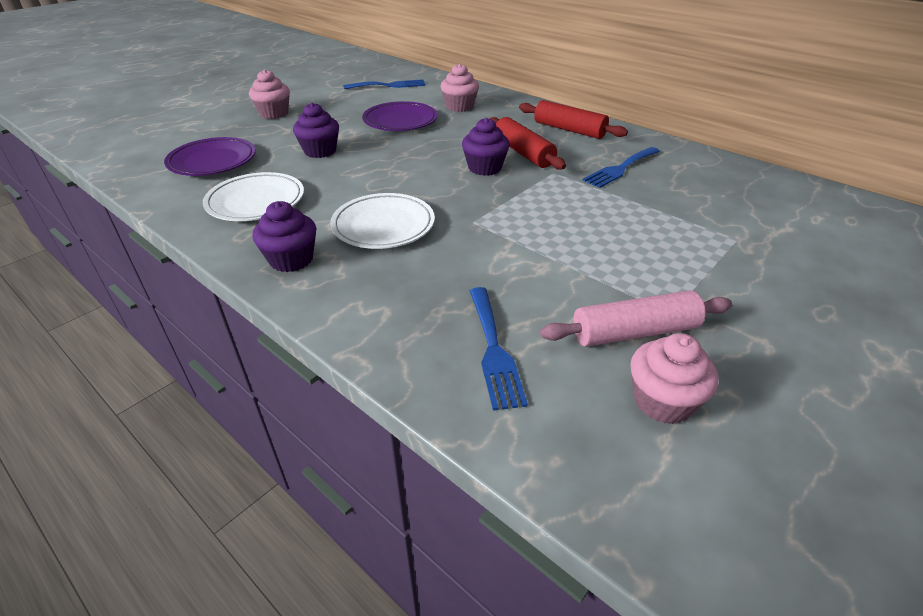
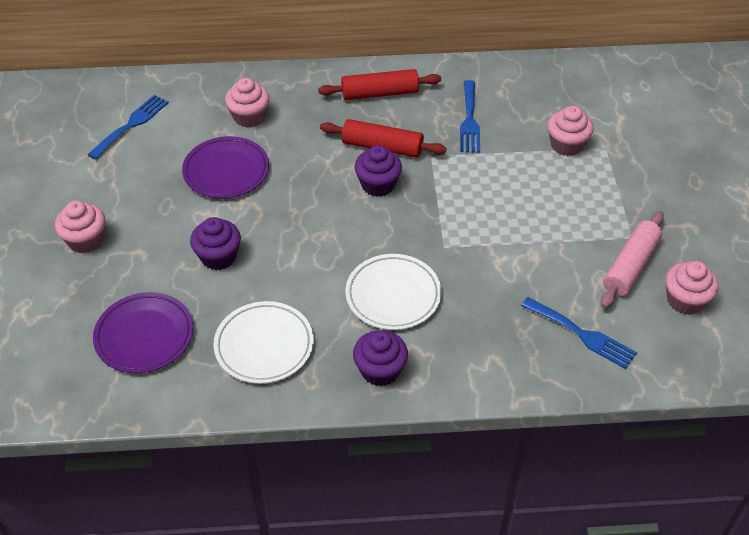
camera: 45 degrees left, 10 degrees up
none -> pink cupcake [547,106,593,156]

